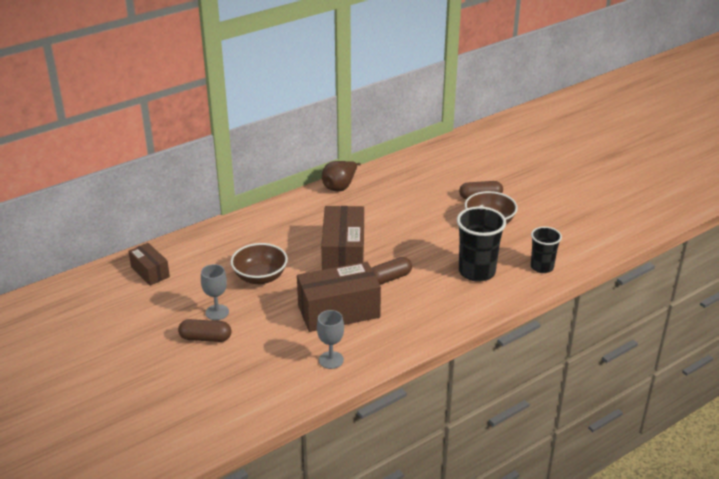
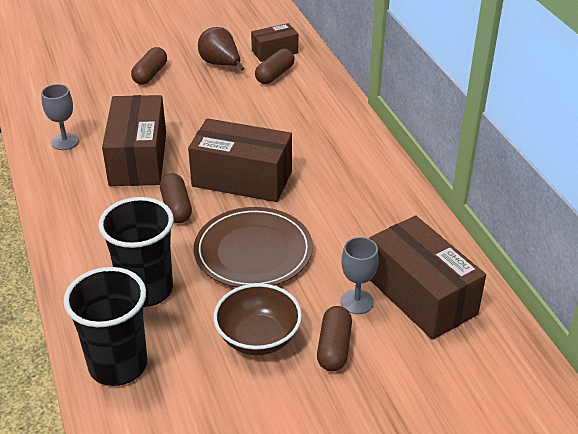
camera: 105 degrees right, 5 degrees up
grey goblet [201,264,229,320] -> grey goblet moved to [341,237,379,314]
brown bowl [231,243,288,284] -> none
brown pear [322,161,361,192] -> brown pear moved to [198,27,244,70]
black cup [531,226,562,273] -> black cup [63,267,147,386], size x1.59
none -> brown plate [194,207,313,288]
none -> brown capsule [255,49,295,84]
none -> brown box [370,215,486,340]

